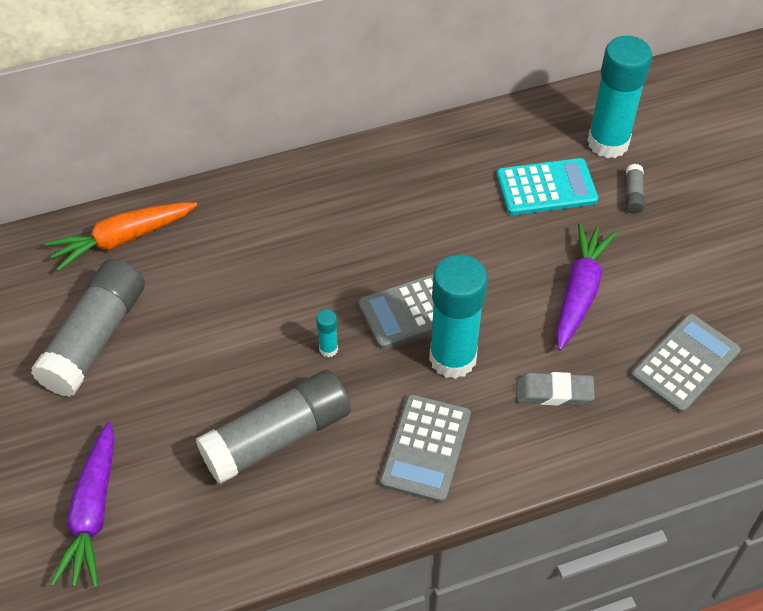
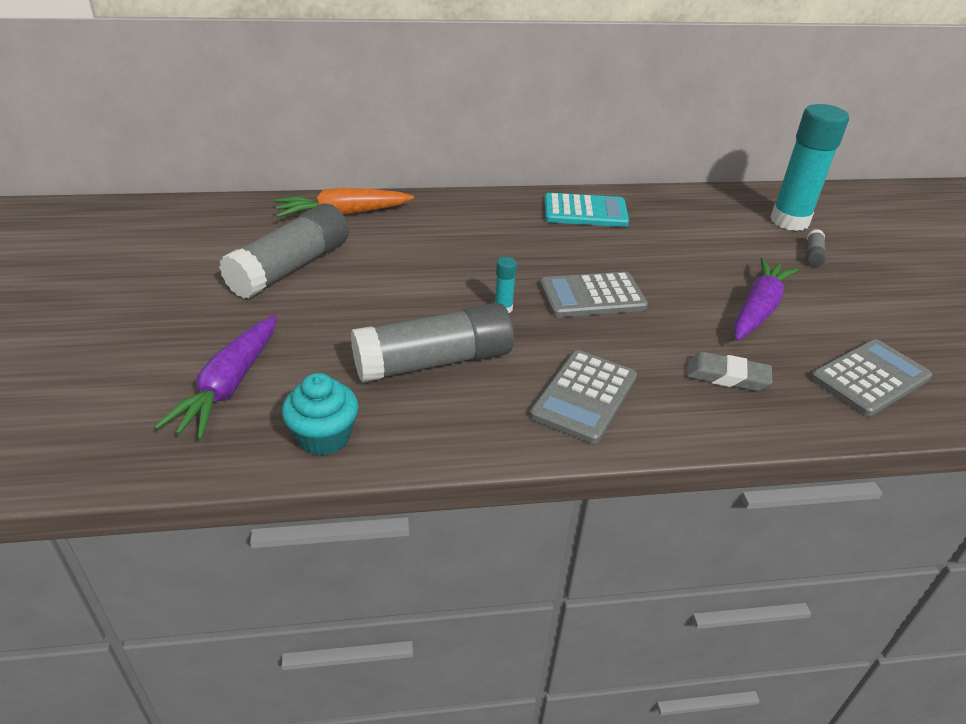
camera: 10 degrees right, 15 degrees down
turquoise glue stick [429,254,487,379] -> none
turquoise calculator [497,158,598,215] -> turquoise calculator moved to [544,193,629,227]
none -> turquoise cupcake [282,373,359,456]

